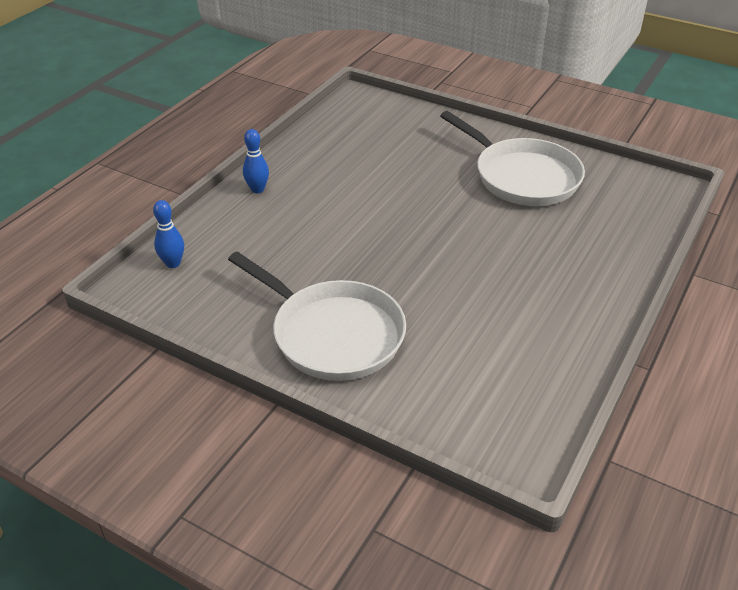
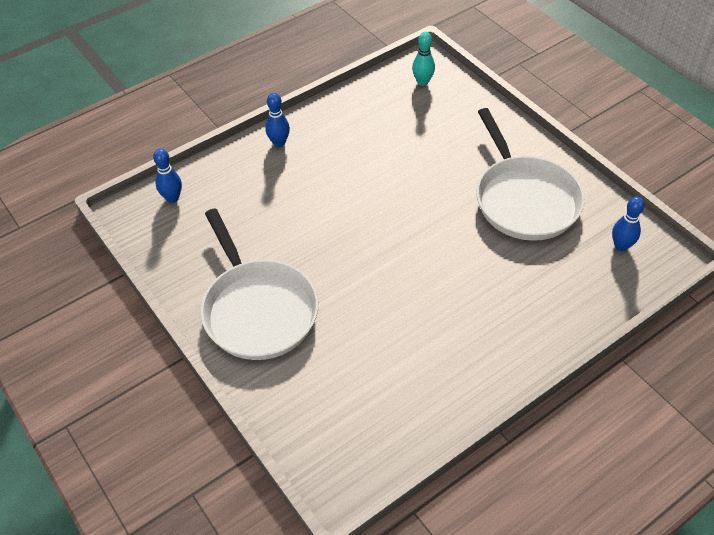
camera: 25 degrees right, 10 degrees up
none -> turquoise bowling pin [412,32,435,86]
none -> blue bowling pin [612,196,645,251]

